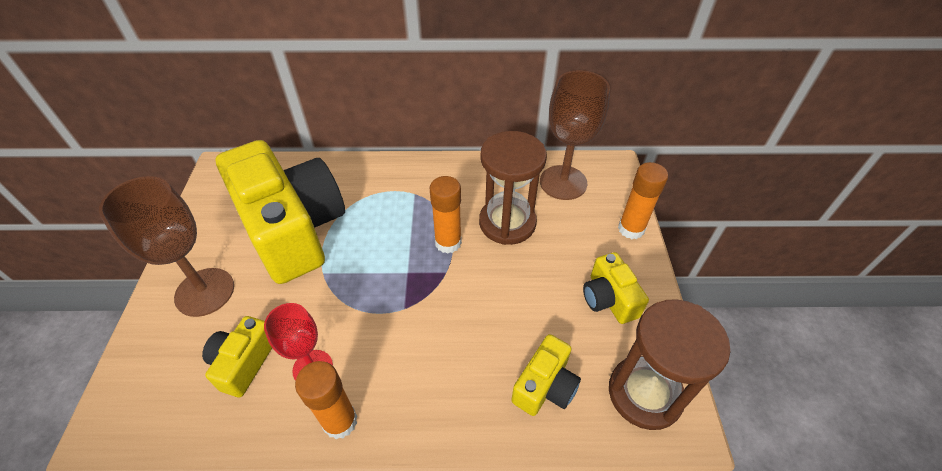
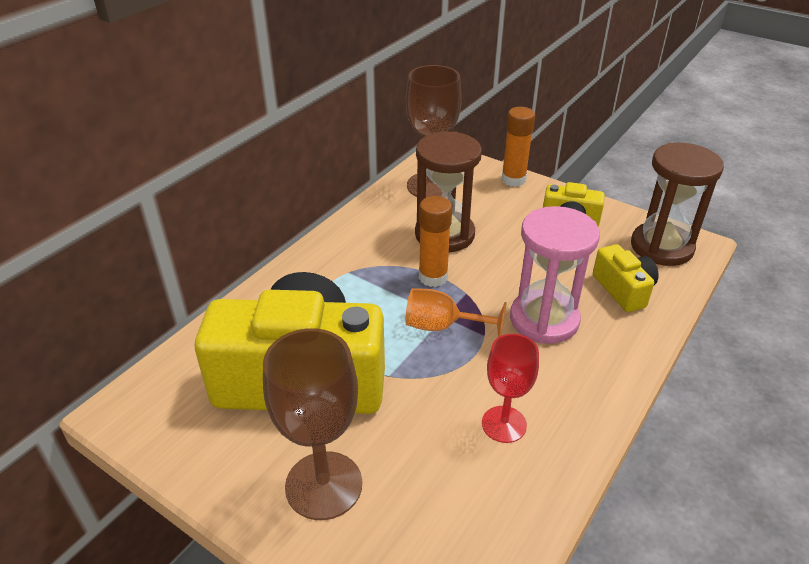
camera: 55 degrees left, 10 degrees down
yellow camera [202,316,272,397] -> none
orange glue stick [295,361,357,439] -> none
none -> orange goblet [405,288,507,337]
none -> pink hourglass [510,206,600,344]

